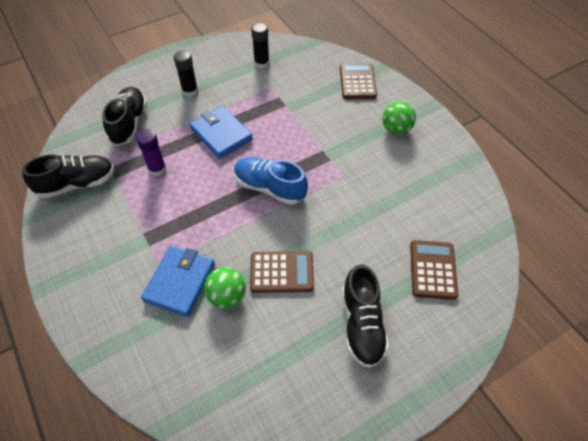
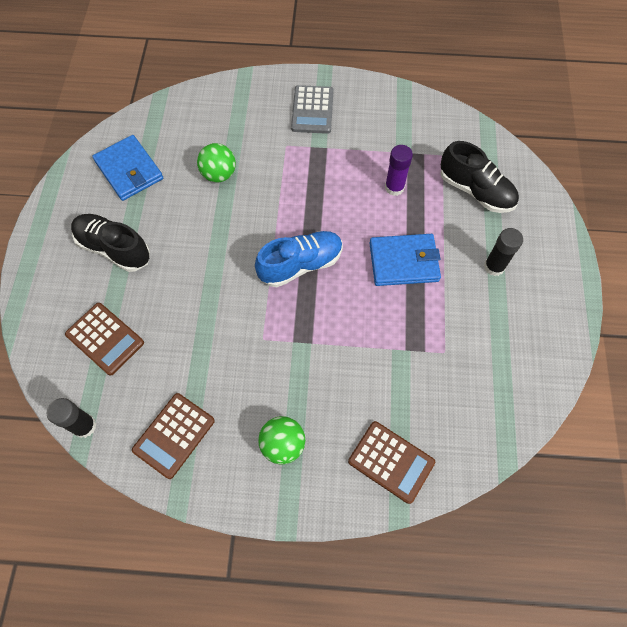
camera: 125 degrees right, 10 degrees up
black shoe [22,154,114,199] -> none
blue wallet [141,245,215,317] -> blue wallet moved to [92,135,163,201]
brown calculator [250,251,314,293] -> brown calculator moved to [132,393,215,479]
black glue stick [251,23,270,68] -> black glue stick moved to [47,398,96,438]
none -> grey calculator [291,85,334,134]

